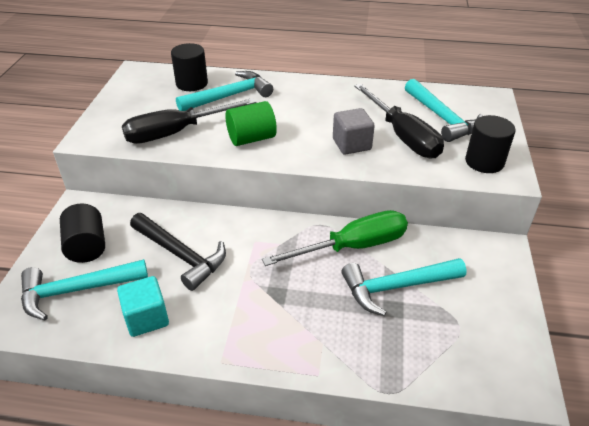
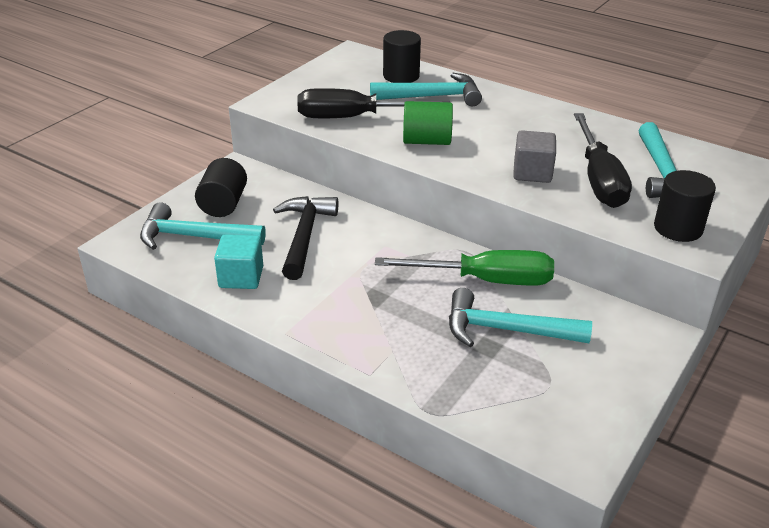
camera: 25 degrees right, 5 degrees down
black hammer [130,213,226,291] -> black hammer turned 150 degrees counterclockwise [273,196,338,280]

